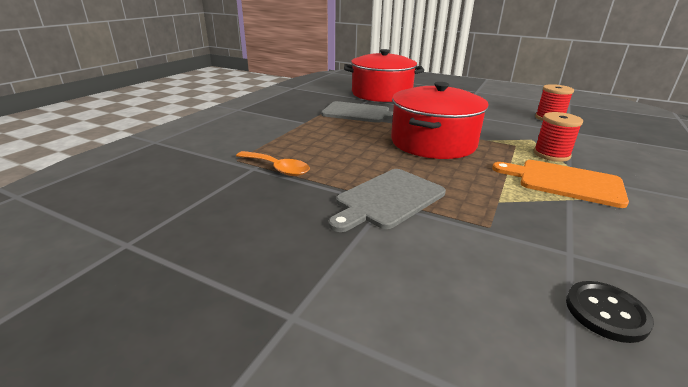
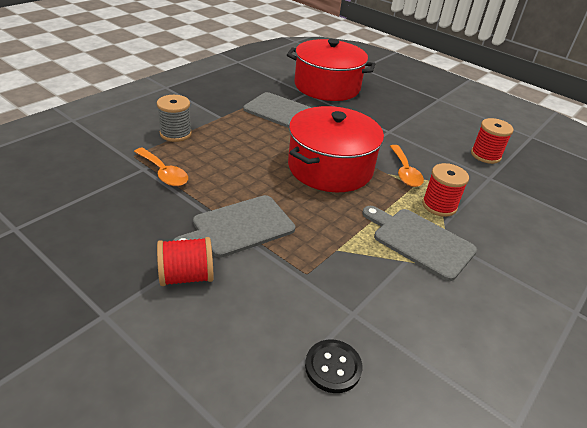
camera: 10 degrees right, 10 degrees up
orange cutting board [492,160,629,208] -> grey cutting board [362,206,477,281]
none -> grey spool [157,95,192,142]
none -> red spool [157,237,213,286]
none -> orange spoon [390,145,424,187]

